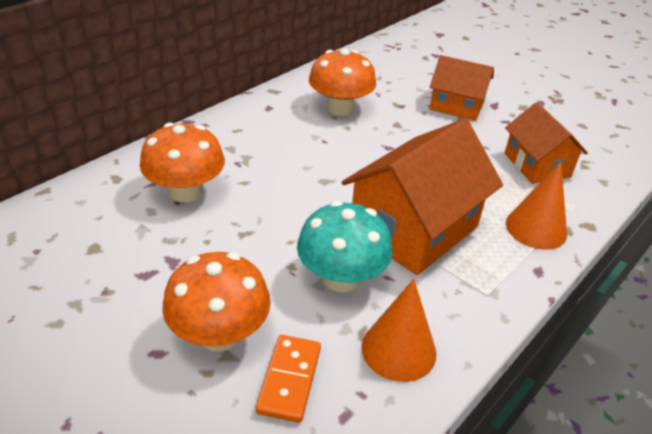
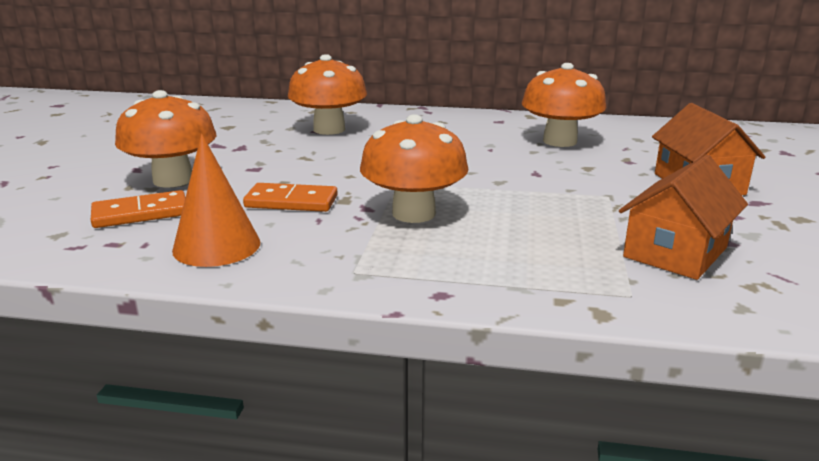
camera: 60 degrees right, 15 degrees down
turquoise mushroom [297,201,393,292] -> orange domino [243,183,338,212]
orange house [342,119,503,275] -> orange mushroom [360,114,468,223]
orange cone [506,161,567,250] -> none

